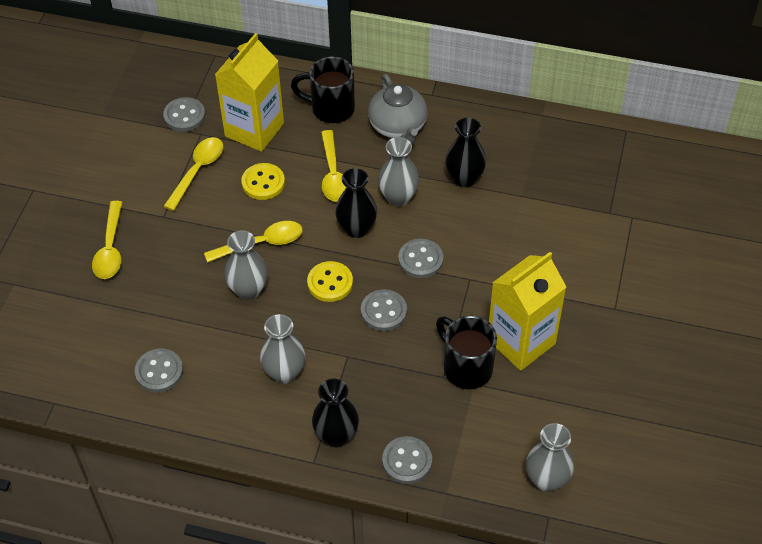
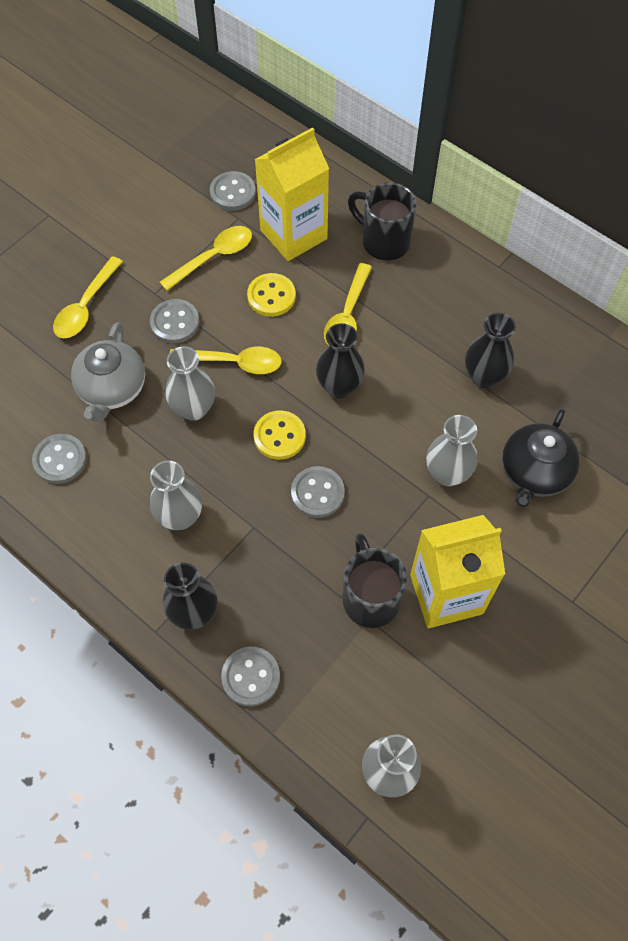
camera: 25 degrees right, 10 degrees up
grey teapot [368,74,427,144] -> grey teapot moved to [71,322,145,422]
grey vase [378,137,419,207] -> grey vase moved to [426,415,478,486]
grey button [398,239,443,278] -> grey button moved to [150,299,200,344]
none -> black teapot [502,408,580,507]

